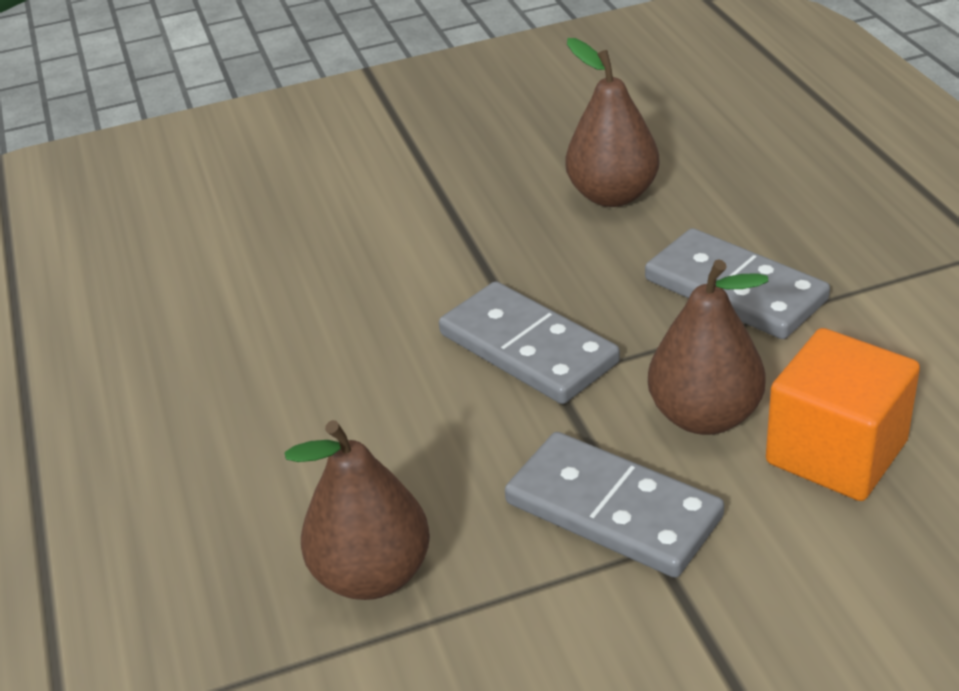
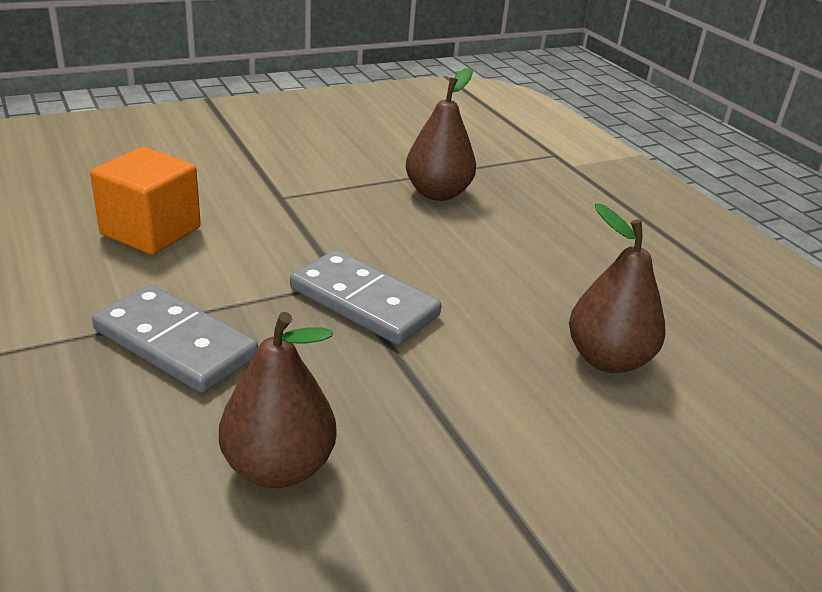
camera: 165 degrees right, 5 degrees down
grey domino [505,432,724,578] -> none
brown pear [648,259,768,435] -> brown pear moved to [569,203,665,373]

